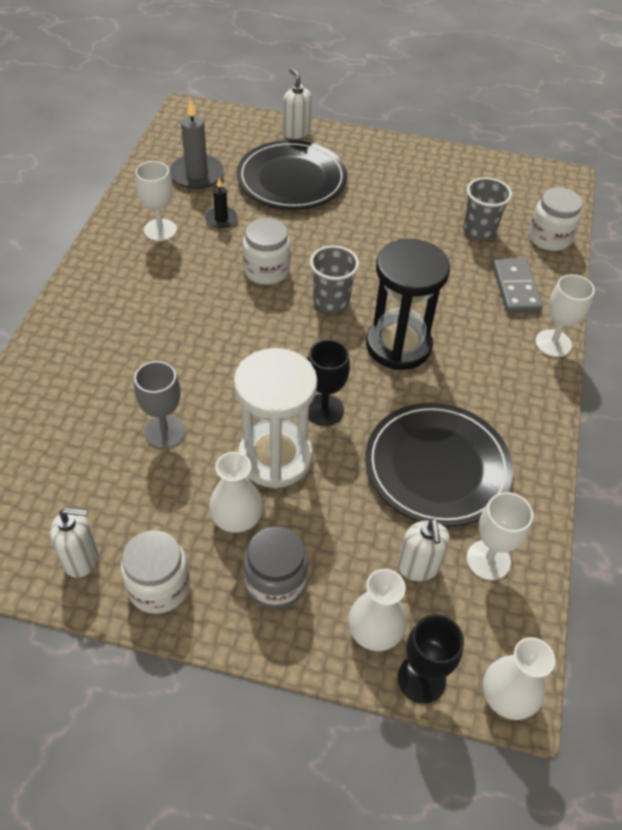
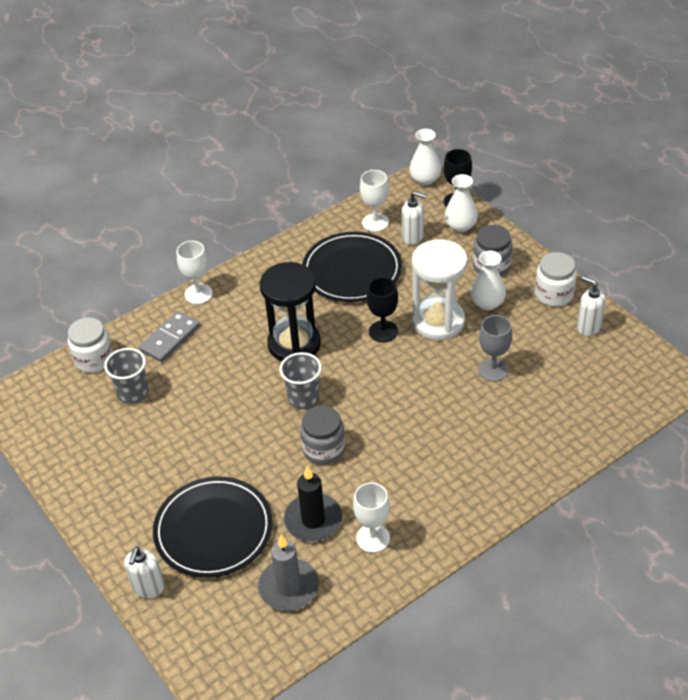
camera: 135 degrees left, 5 degrees down
black candle [205,179,238,229] -> black candle [284,466,342,542], size x1.76
white jar [242,218,291,285] -> grey jar [300,406,345,465]
white soap dispenser [398,518,450,581] -> white soap dispenser turned 75 degrees clockwise [402,191,427,245]

